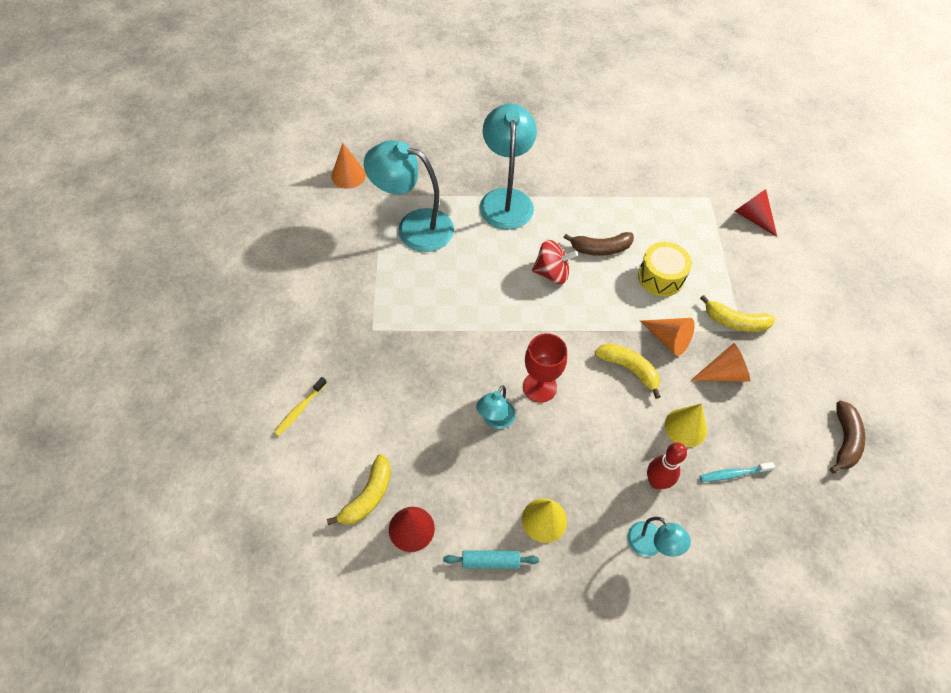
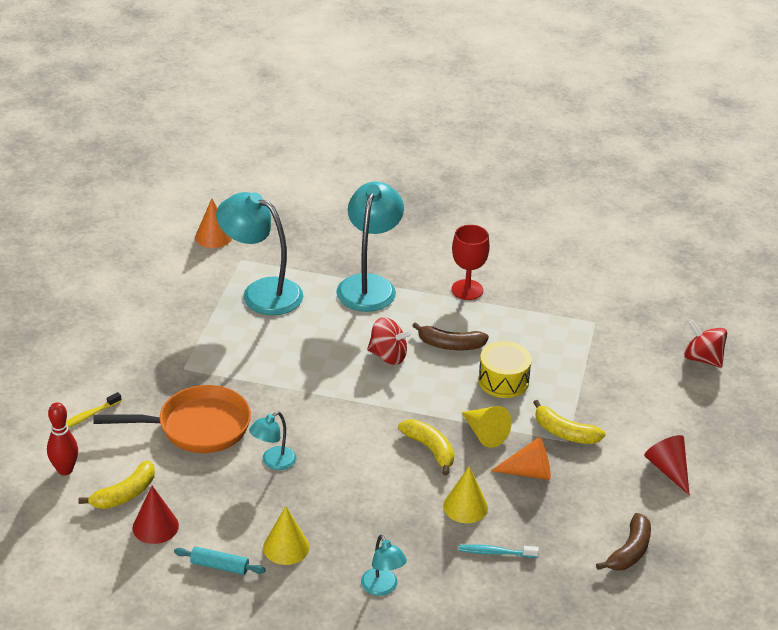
camera: 15 degrees right, 20 degrees down
red goblet [523,333,567,403] -> red goblet moved to [451,225,490,300]
orange cone [640,318,695,356] -> yellow cone [461,406,512,448]
red bowling pin [647,443,687,489] -> red bowling pin moved to [47,402,78,476]
red cone [735,189,777,237] -> red cone moved to [644,435,690,495]
none -> orange pan [93,385,251,453]
none -> red spinning top [684,320,727,368]

